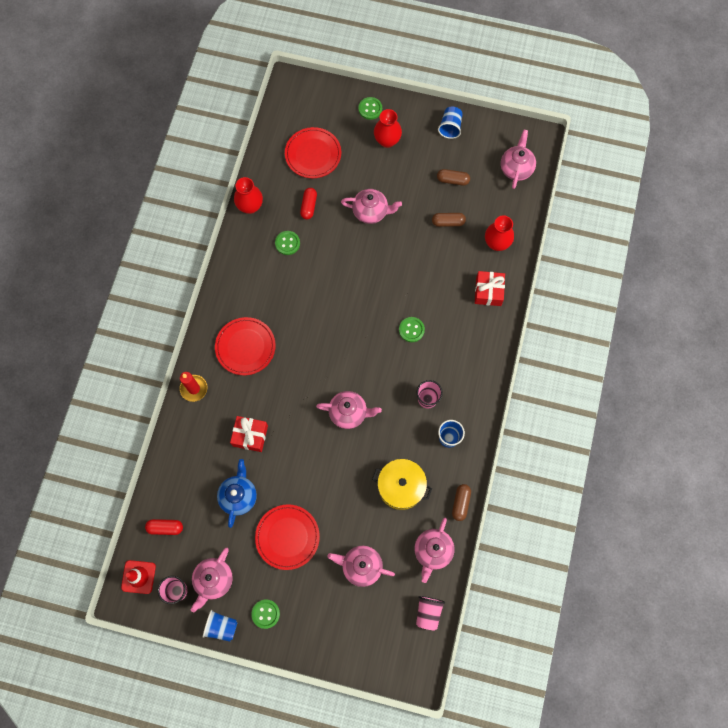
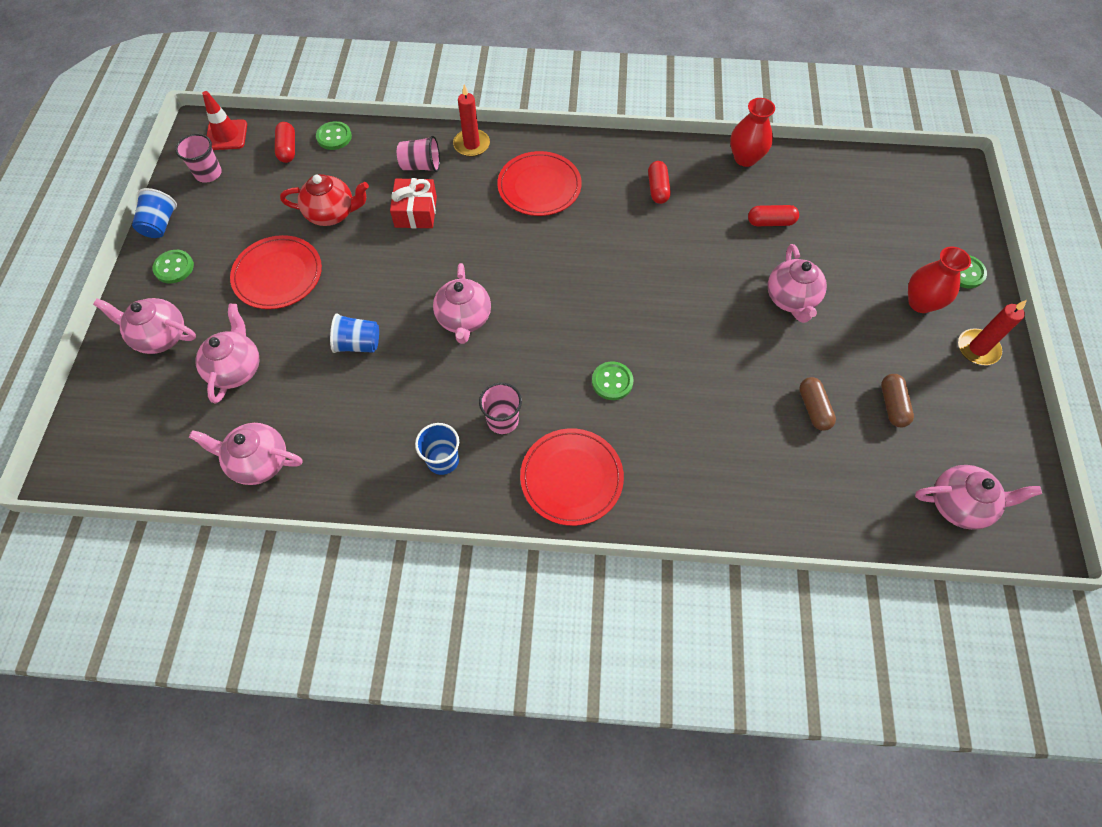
camera: 80 degrees right, 10 degrees down
pink teapot [191,548,233,613] -> pink teapot moved to [93,298,196,354]
blue teapot [217,459,257,528] -> red teapot [280,174,369,226]
green button [275,231,300,255] -> green button moved to [316,121,352,150]
red plate [285,127,341,178] -> red plate moved to [520,428,624,526]
yellow pot [372,459,432,510] -> none
pink cup [416,596,445,630] -> pink cup moved to [397,136,440,172]
blue cup [438,107,463,139] -> blue cup moved to [330,313,379,353]
brown capsule [452,484,471,521] -> none
red gift [475,271,505,306] -> none
red vase [485,215,514,251] -> none
none -> red capsule [648,161,671,204]
none -> red candle [958,300,1027,365]

